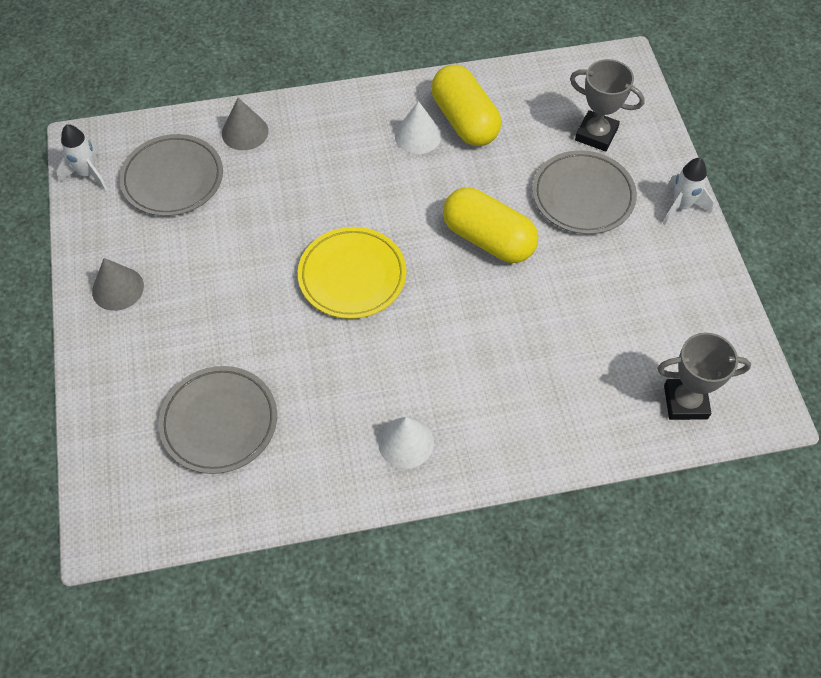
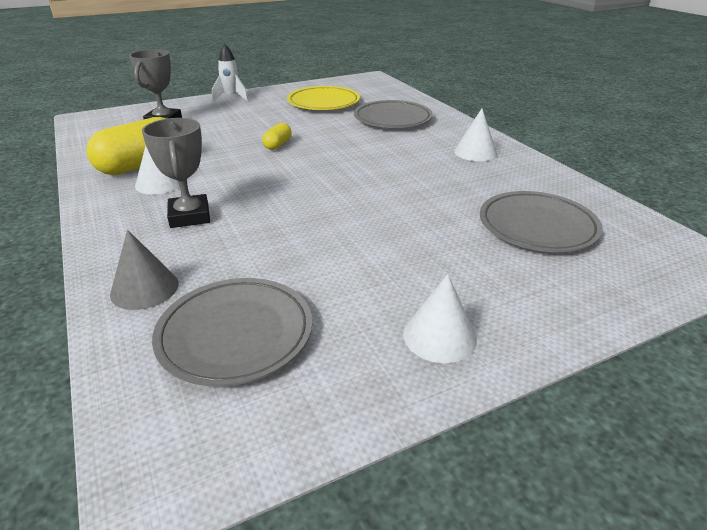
camera: 105 degrees left, 25 degrees down
white rocket [56,124,107,191] -> none
grey cone [92,258,144,311] -> white cone [403,274,477,363]
yellow plate [298,227,407,319] -> yellow plate moved to [287,86,360,110]
yellow capsule [443,188,538,263] -> yellow capsule [262,123,292,150], size x0.48
grey plate [532,150,637,234] -> grey plate moved to [354,100,433,128]
grey trophy [657,332,751,420] -> grey trophy moved to [142,118,210,228]

